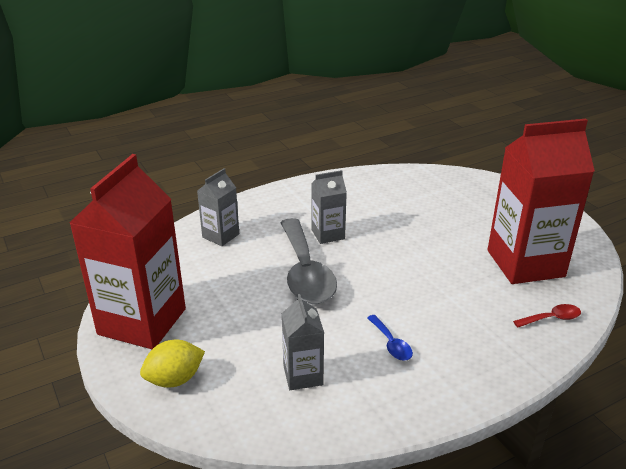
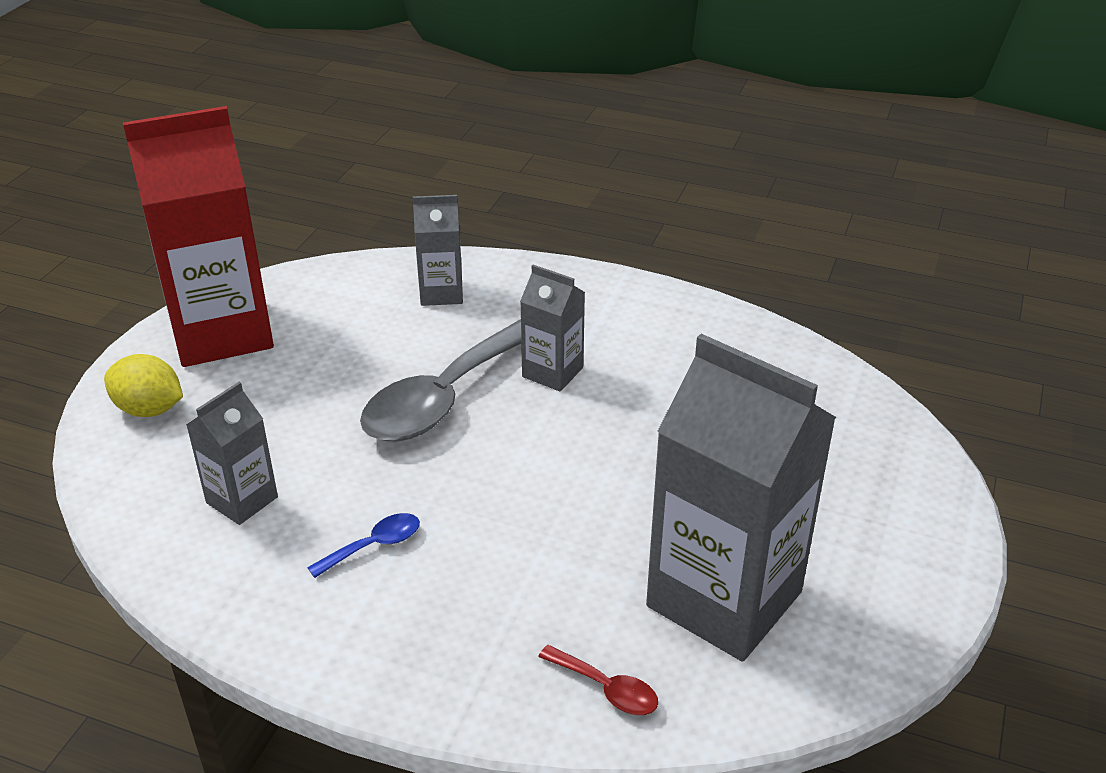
camera: 50 degrees right, 5 degrees up
blue spoon [367,315,413,361] -> blue spoon turned 150 degrees counterclockwise [307,513,420,578]
red carton [487,119,595,284] -> grey carton [646,334,836,662]

